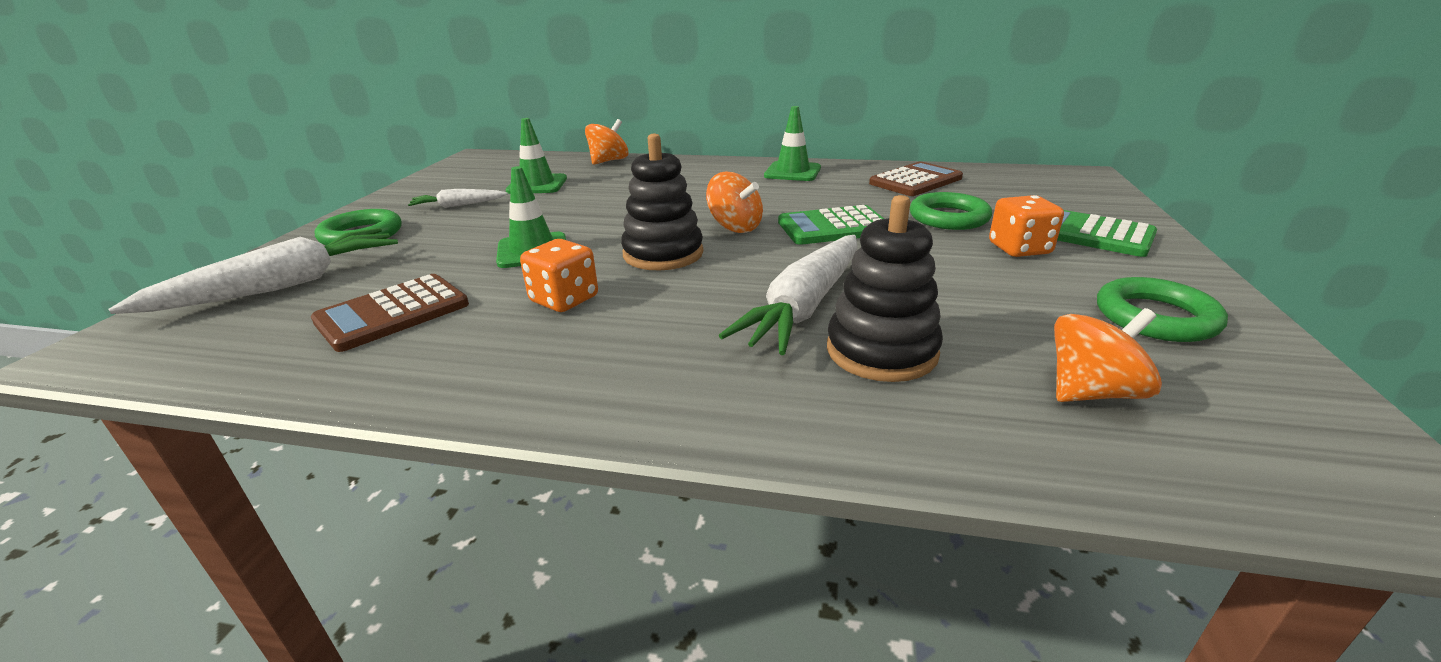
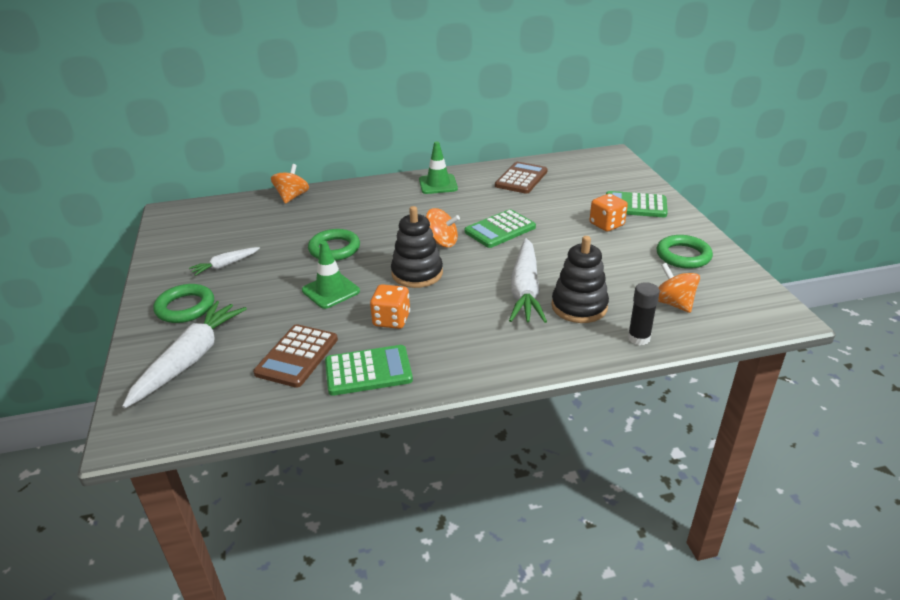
camera: 25 degrees left, 5 degrees up
green traffic cone [505,118,567,194] -> none
green ring [910,192,992,230] -> green ring moved to [308,229,360,261]
orange spinning top [1054,308,1162,402] -> orange spinning top turned 75 degrees counterclockwise [658,263,700,313]
none -> green calculator [325,345,413,396]
none -> black glue stick [628,282,660,345]

